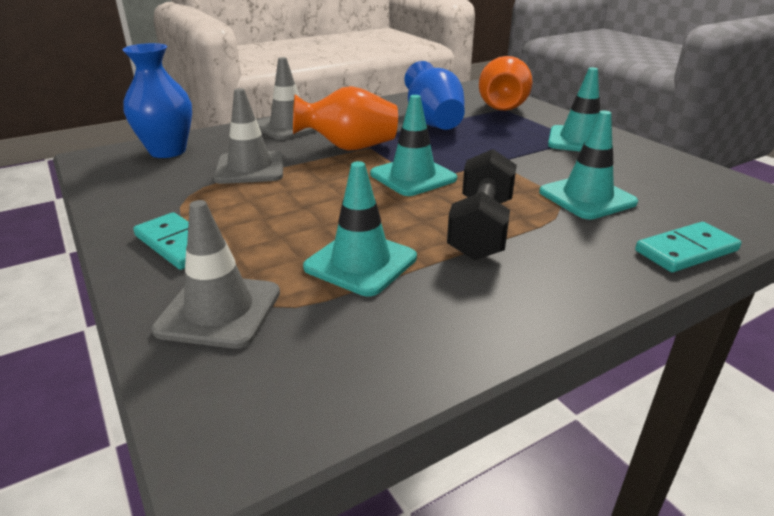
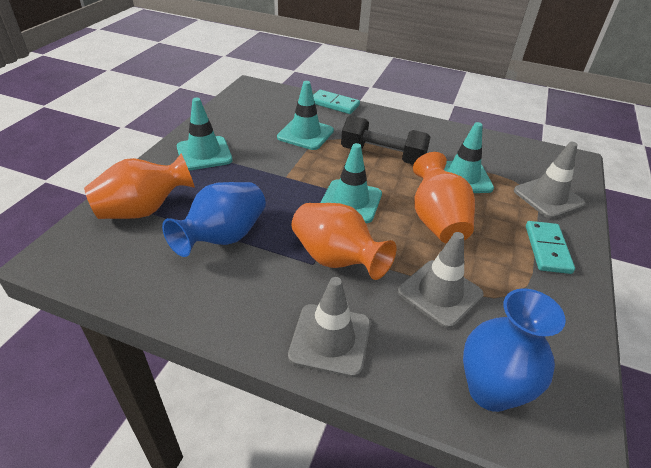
camera: 130 degrees left, 10 degrees up
black dumbbell [447,149,517,260] -> black dumbbell turned 45 degrees clockwise [341,116,430,165]
none -> orange vase [413,152,475,244]

